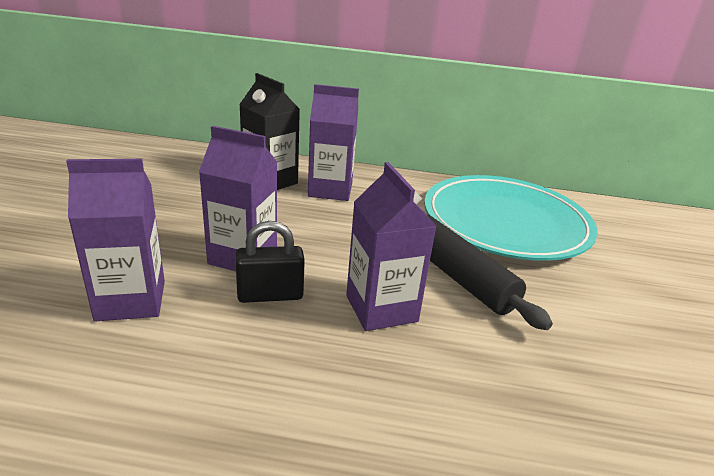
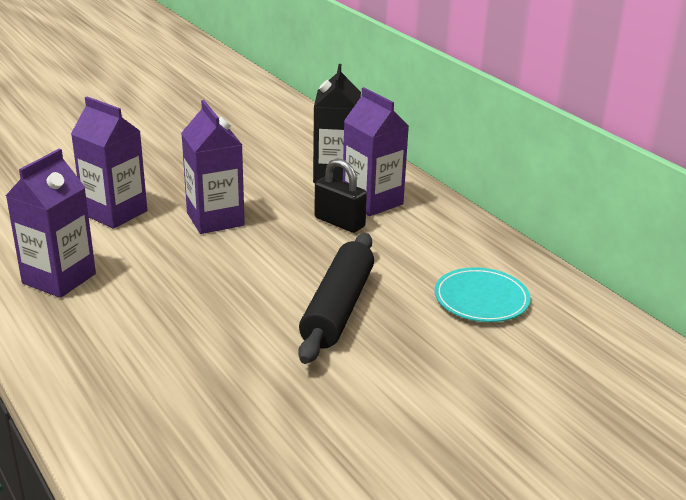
camera: 50 degrees right, 0 degrees up
black padlock [235,221,305,303] -> black padlock moved to [314,158,367,233]
purple carton [346,162,436,331] -> purple carton moved to [6,149,96,298]
turquoise plate [424,175,598,261] -> turquoise plate [435,268,531,322], size x0.47

